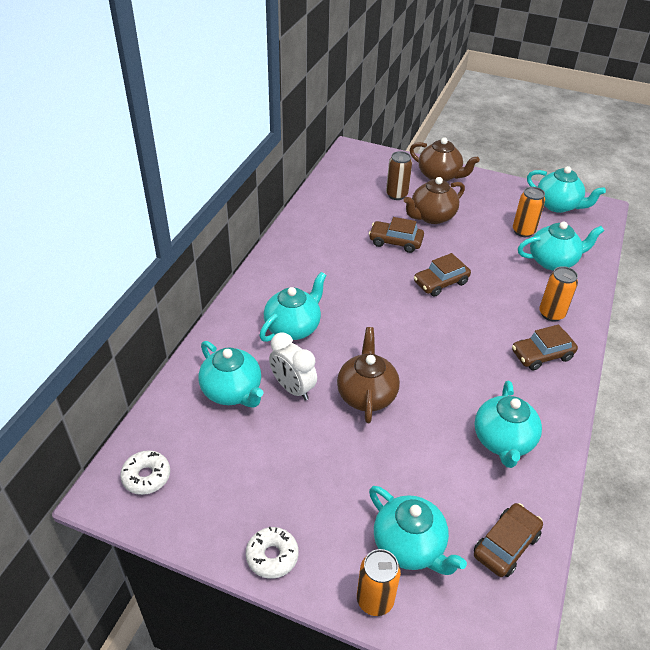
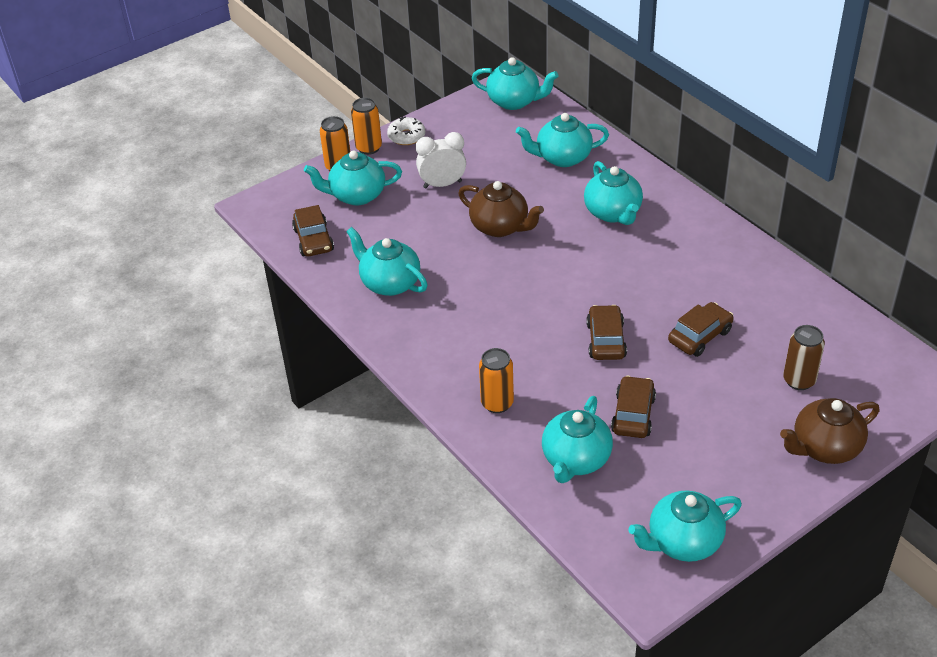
camera: 125 degrees right, 0 degrees up
white donut [120,450,170,495] -> turquoise teapot [472,57,559,110]
white clock [269,332,317,400] -> white clock moved to [416,132,466,188]
brown teapot [404,177,465,224] -> none
brown car [512,324,578,371] -> brown car moved to [611,376,656,438]
orange can [513,187,545,237] -> orange can moved to [351,98,382,155]

